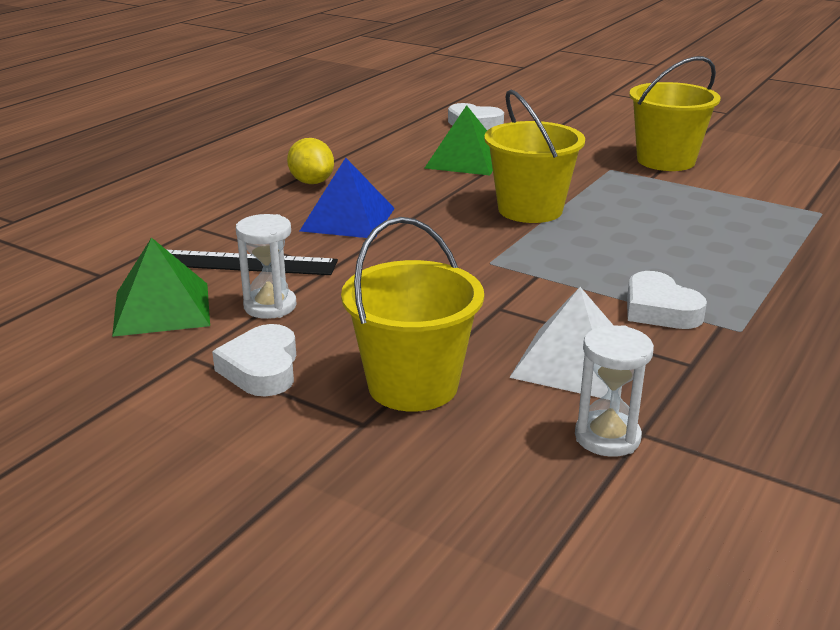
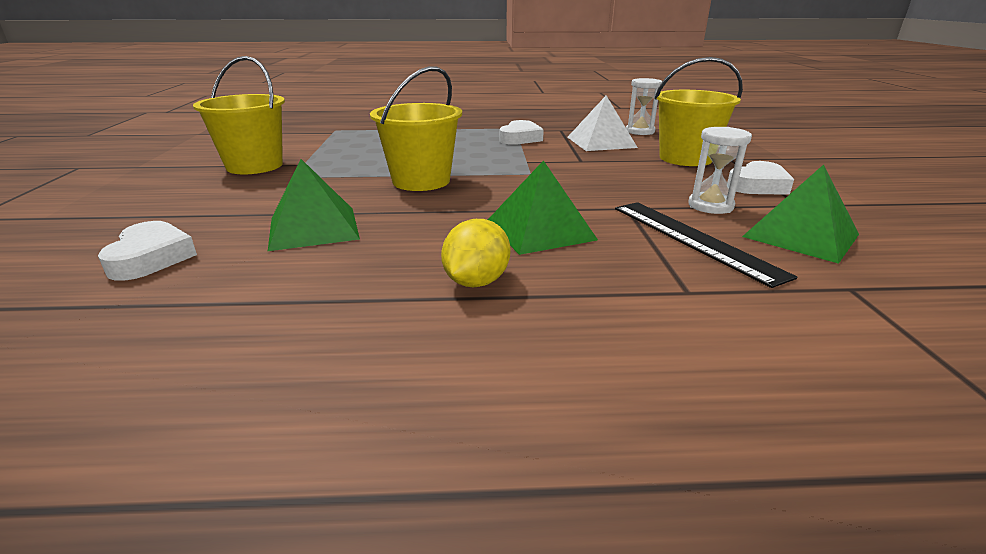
camera: 125 degrees left, 0 degrees up
blue pyramid [300,158,395,239] -> green pyramid [488,160,598,255]

